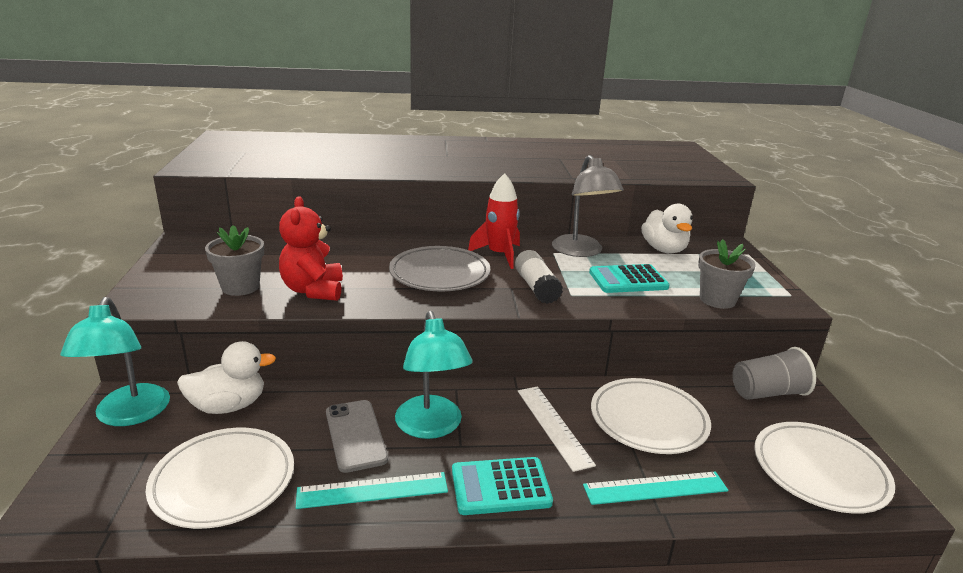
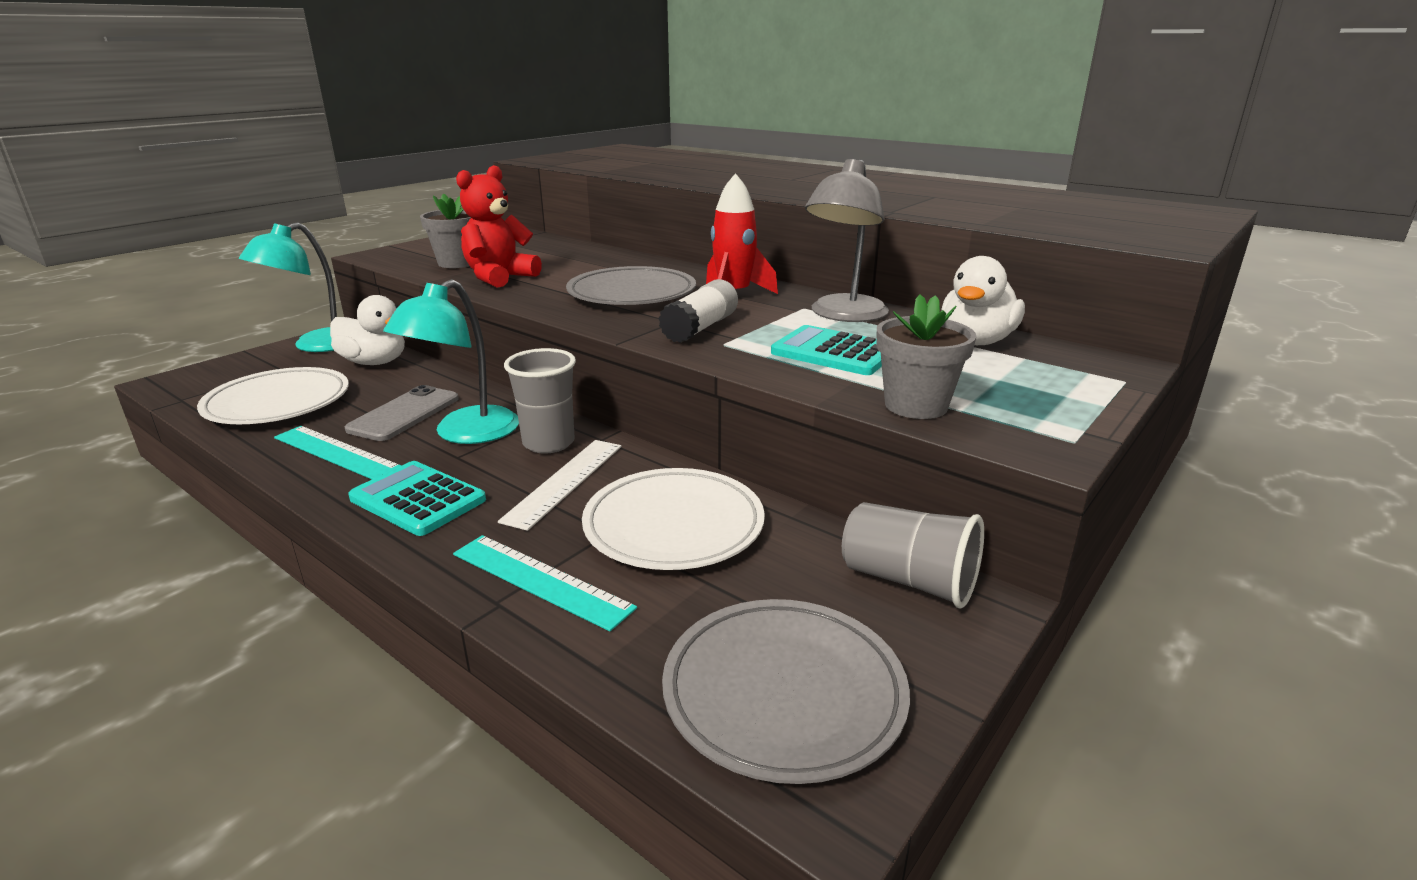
camera: 45 degrees right, 0 degrees up
white plate [754,422,895,514] -> grey plate [662,599,910,784]
none -> grey cup [504,348,576,454]

